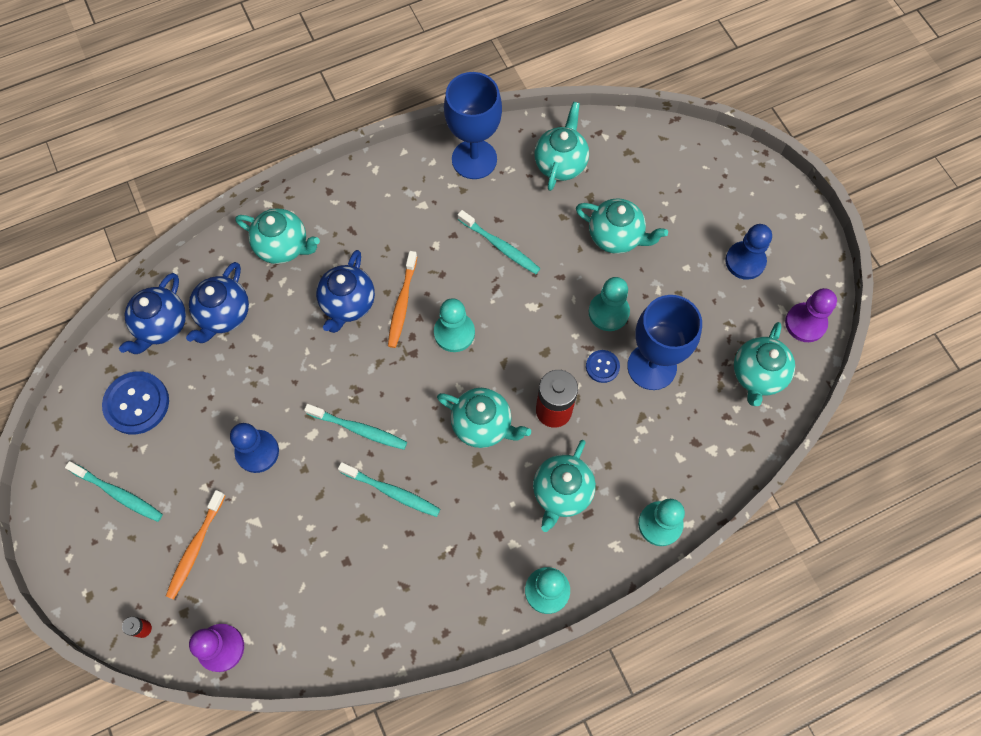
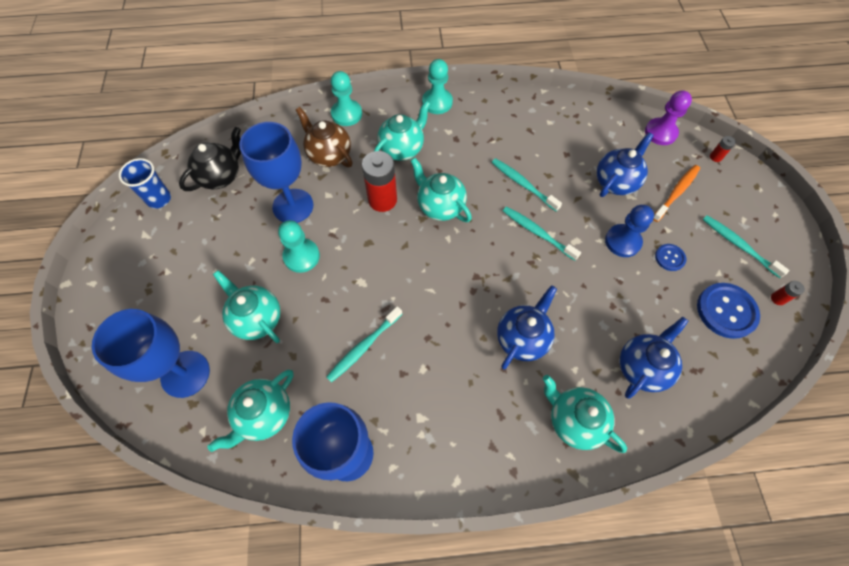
camera: 160 degrees left, 5 degrees down
blue teapot [119,273,186,354] -> blue teapot moved to [597,132,654,197]
orange toothbrush [388,251,417,348] -> none
turquoise pawn [434,298,475,352] -> none
turquoise toothbrush [458,210,540,274] -> turquoise toothbrush turned 105 degrees counterclockwise [326,306,402,382]
blue button [586,350,620,383] -> blue button moved to [655,244,686,271]
blue pawn [725,224,772,280] -> none
turquoise teapot [734,322,795,406] -> black teapot [179,127,241,191]
purple pawn [785,288,837,342] -> blue cup [119,158,171,209]
none -> blue goblet [92,309,210,398]
none -> brown teapot [296,107,353,167]
none -> red battery [771,281,805,305]

